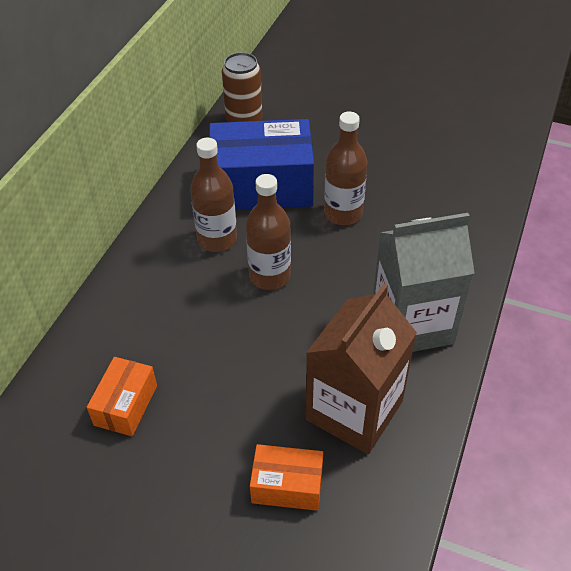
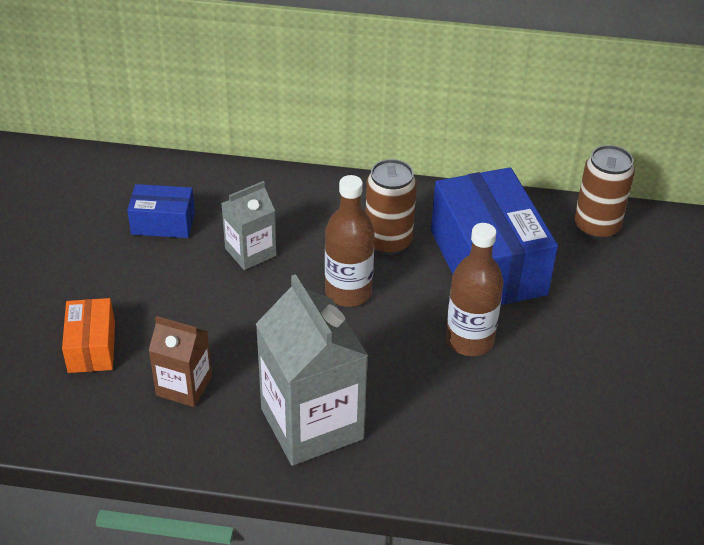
camera: 75 degrees right, 5 degrees down
orange box [87,357,157,436] -> blue box [127,184,195,238]
brown bottle [190,138,237,252] -> brown can [365,159,417,255]
brown carton [306,283,417,454] -> brown carton [149,316,212,407], size x0.55
none -> grey carton [221,181,276,270]

